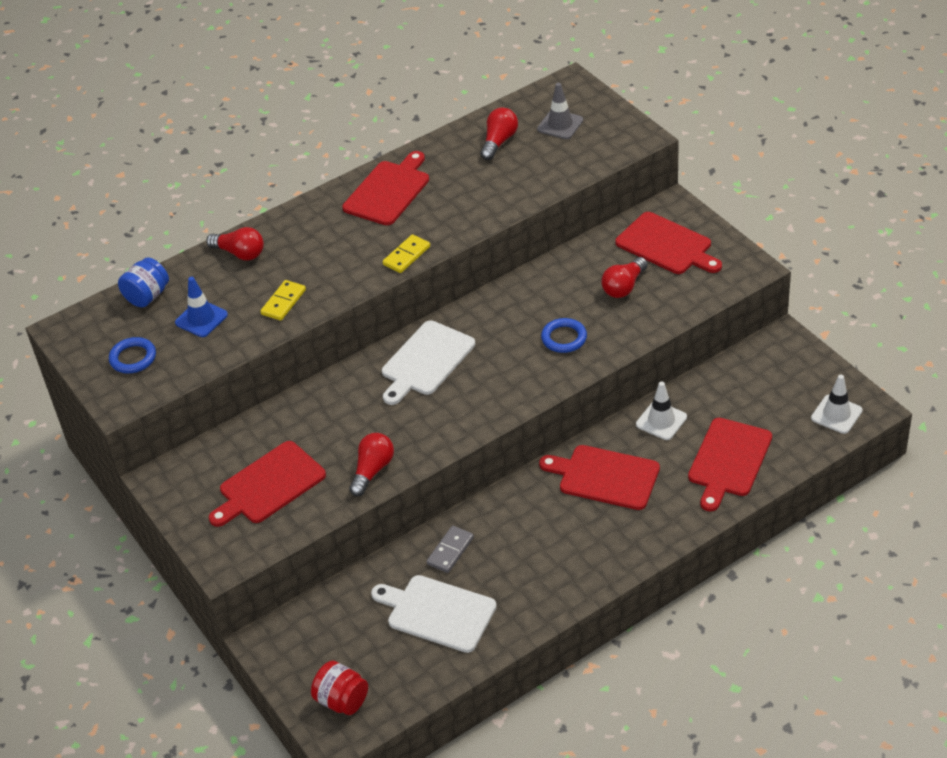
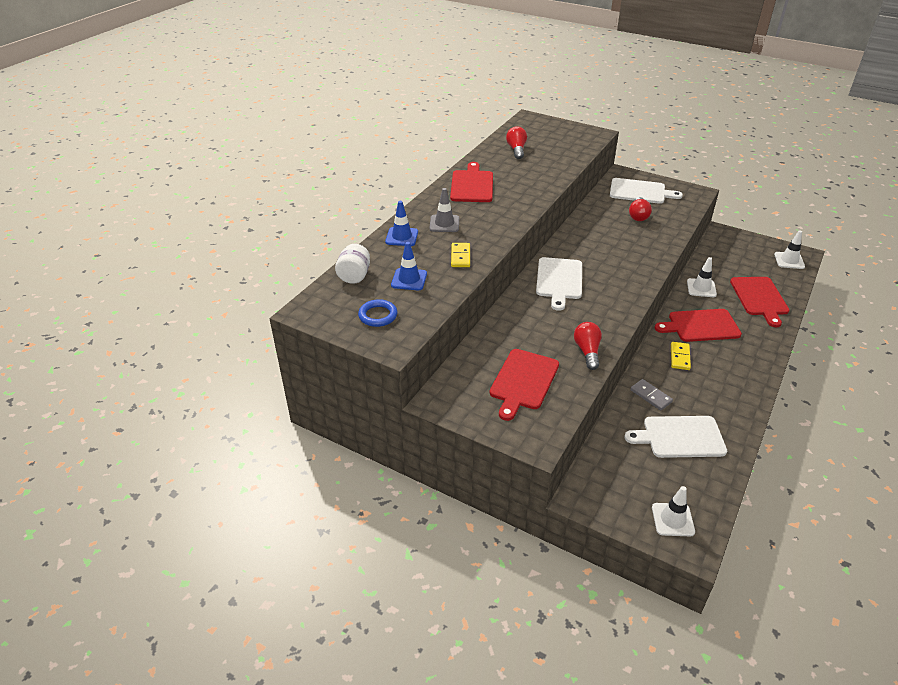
camera: 30 degrees left, 5 degrees down
blue jar [118,257,169,307] -> white jar [335,244,370,284]
red light bulb [206,227,264,261] -> blue traffic cone [385,201,418,246]
red jar [311,661,368,715] -> white traffic cone [652,486,695,536]
yellow domino [382,234,430,273] -> yellow domino moved to [671,342,691,370]
grey domino [426,526,474,573] -> grey domino turned 45 degrees counterclockwise [630,379,673,410]
grey traffic cone [537,83,583,139] -> grey traffic cone moved to [429,188,459,232]
blue ring [541,318,587,353] -> none
red cutting board [615,212,722,274] -> white cutting board [610,178,683,204]

